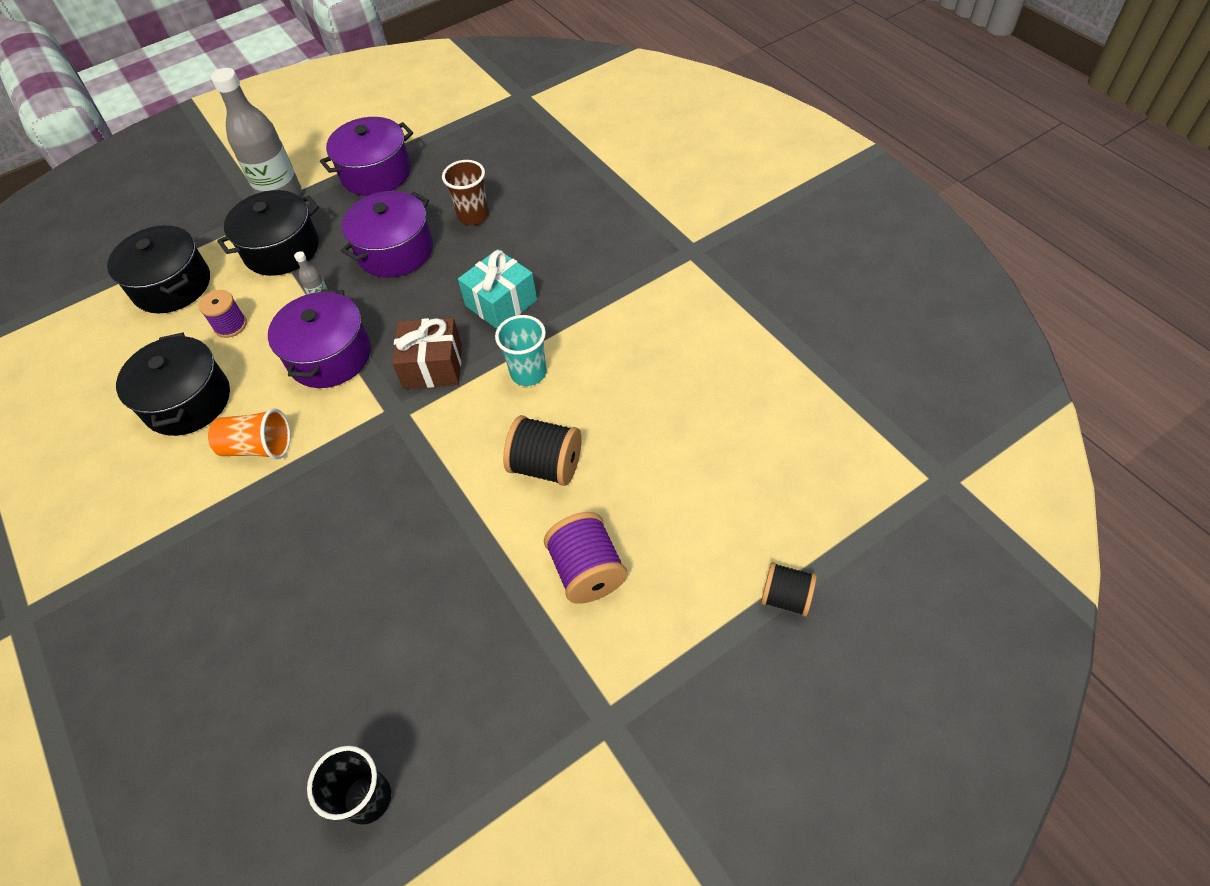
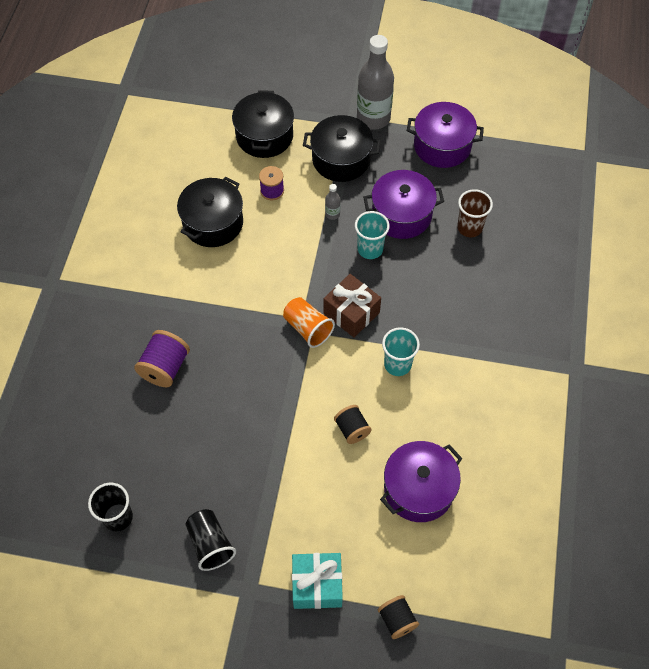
camera: 40 degrees right, 5 degrees up
orange cup [208,408,290,459] -> orange cup moved to [283,297,335,348]
purple pot [268,289,371,388] -> purple pot moved to [380,441,462,522]
turquoise gift [458,249,537,329] -> turquoise gift moved to [292,553,343,609]
black spool [503,415,581,486] -> black spool [334,405,372,444], size x0.66
purple spool [544,512,627,604] -> purple spool moved to [134,330,190,387]
none -> black cup [185,509,236,571]
none -> turquoise cup [355,211,390,259]

